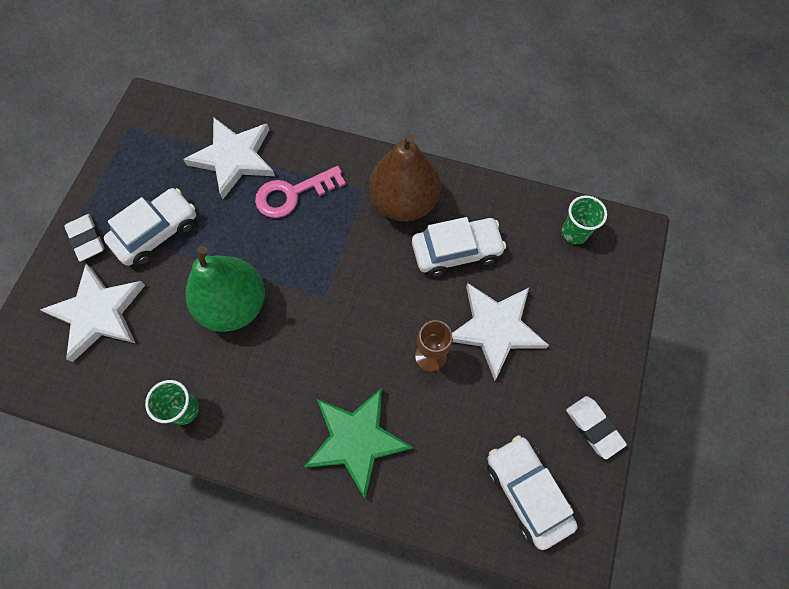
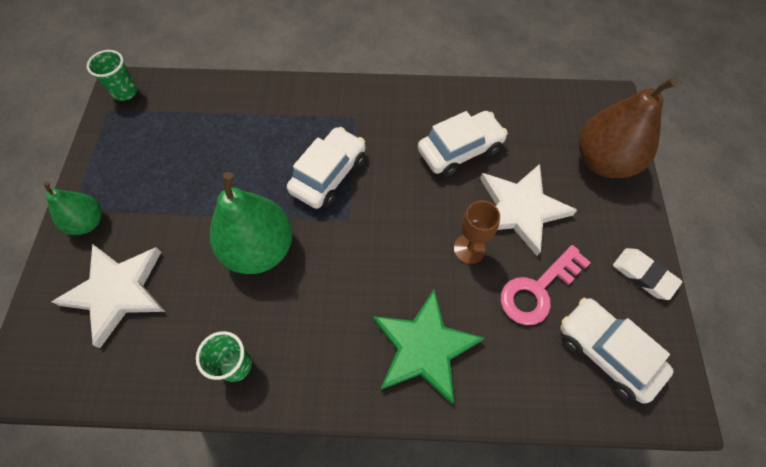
camera: 15 degrees left, 5 degrees down
white eraser [64,214,105,262] -> green pear [43,181,102,235]
white car [104,188,196,266] -> white car moved to [287,127,366,209]
white star [183,117,275,199] -> none
pink key [255,166,346,218] -> pink key moved to [501,245,591,325]
brown pear [369,134,441,221] -> brown pear moved to [579,77,678,178]
green cup [562,196,607,244] -> green cup moved to [87,50,137,101]

